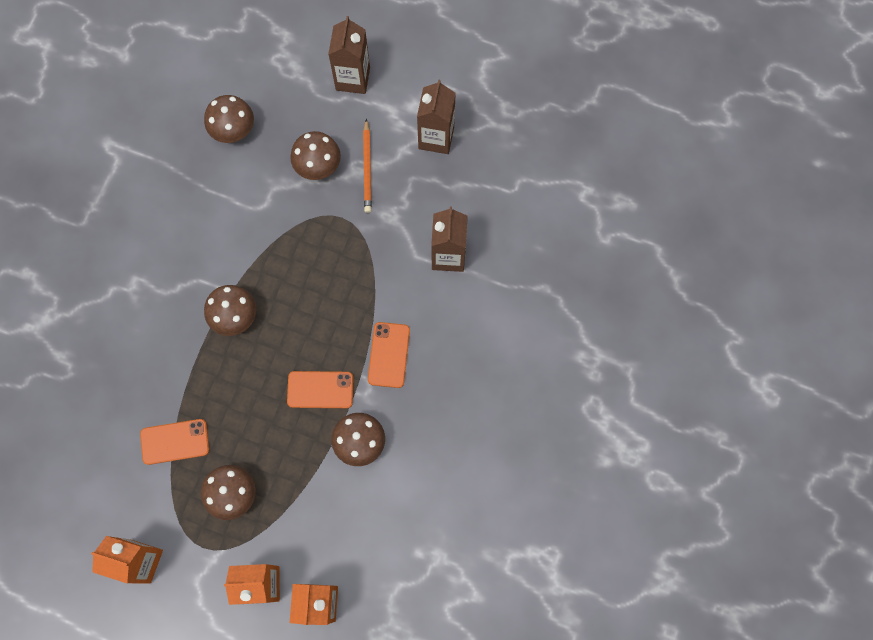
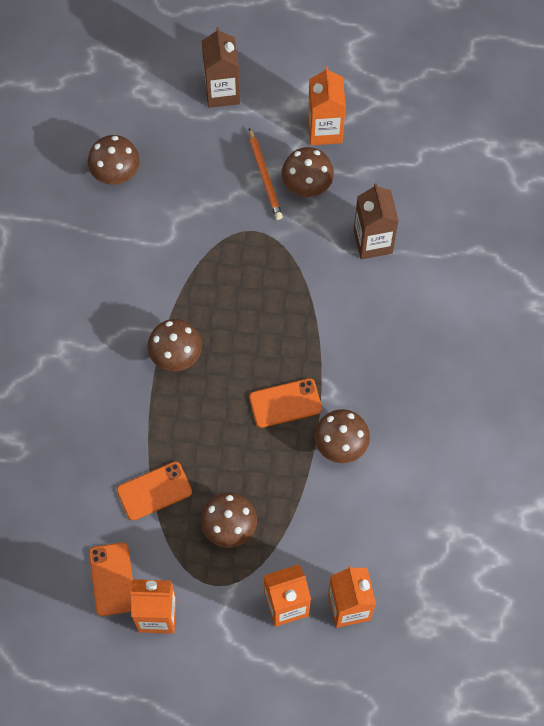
camera: 15 degrees left, 5 degrees down
brown mushroom [290,131,341,180] -> brown mushroom moved to [282,147,334,197]
orange phone [368,322,410,388] -> orange phone moved to [89,542,133,616]
brown carton [417,79,456,154] -> orange carton [308,67,346,145]

